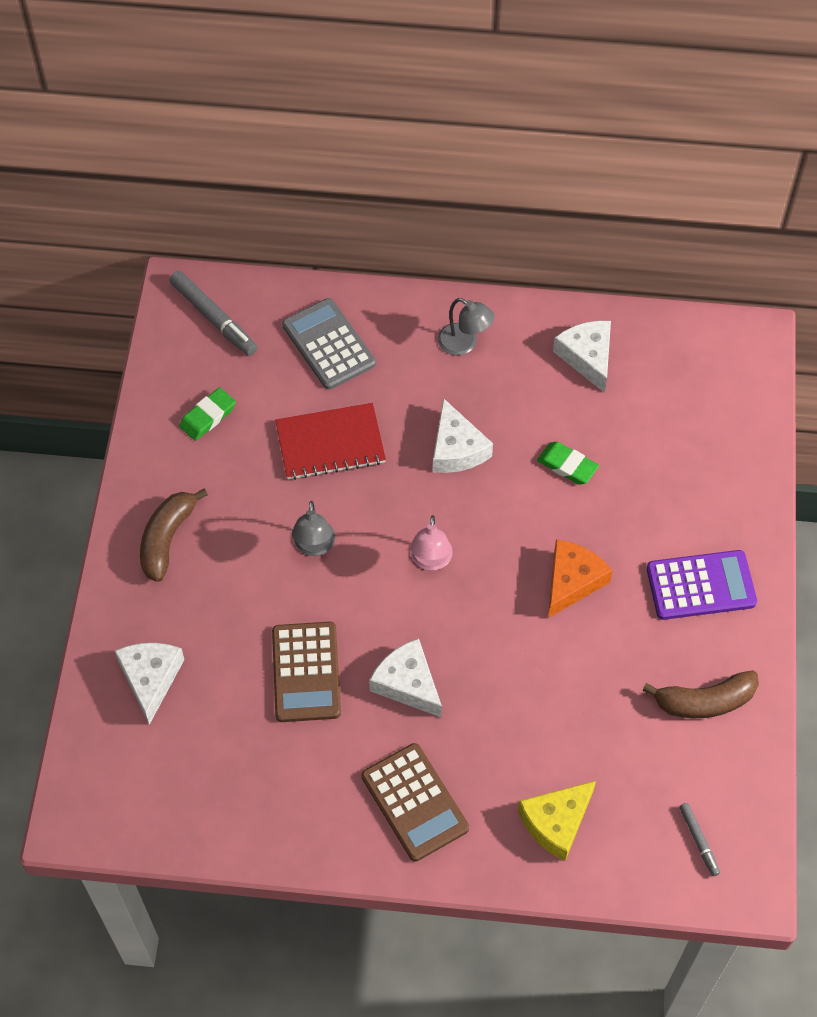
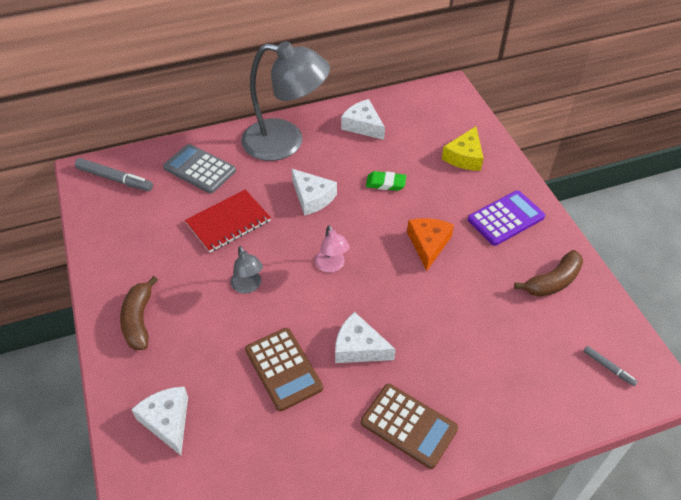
camera: 25 degrees left, 10 degrees down
green eraser [179,387,236,441] -> none
grey lamp [438,298,494,355] -> grey lamp [241,41,330,161], size x2.36
yellow cheese [518,781,596,861] -> yellow cheese moved to [442,126,484,171]

